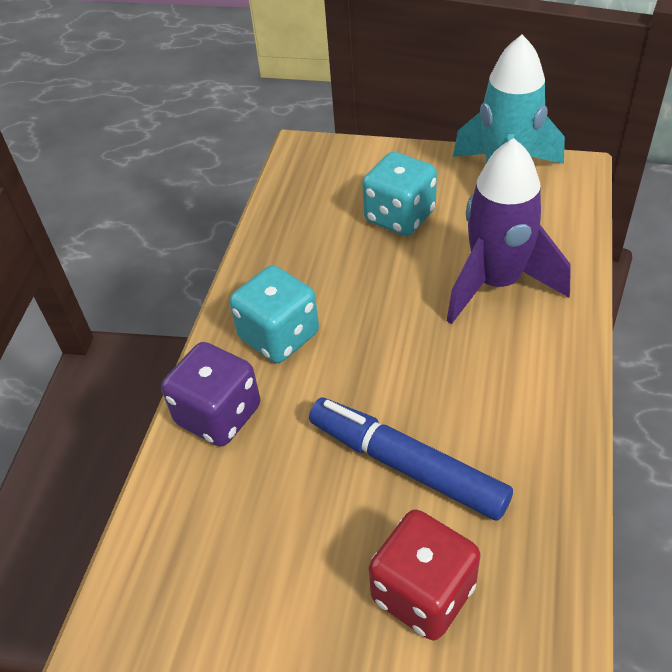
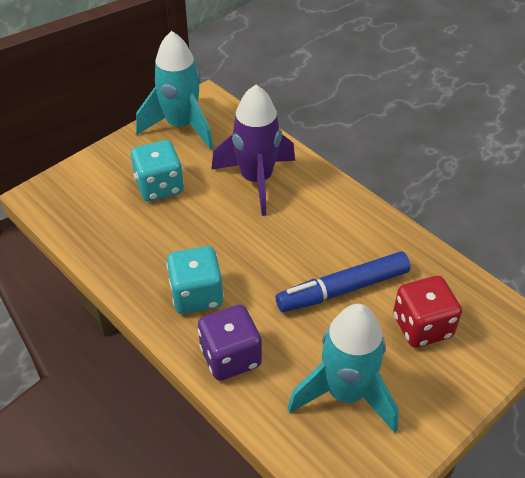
camera: 60 degrees left, 0 degrees up
none -> turquoise rocket [287,304,399,433]

